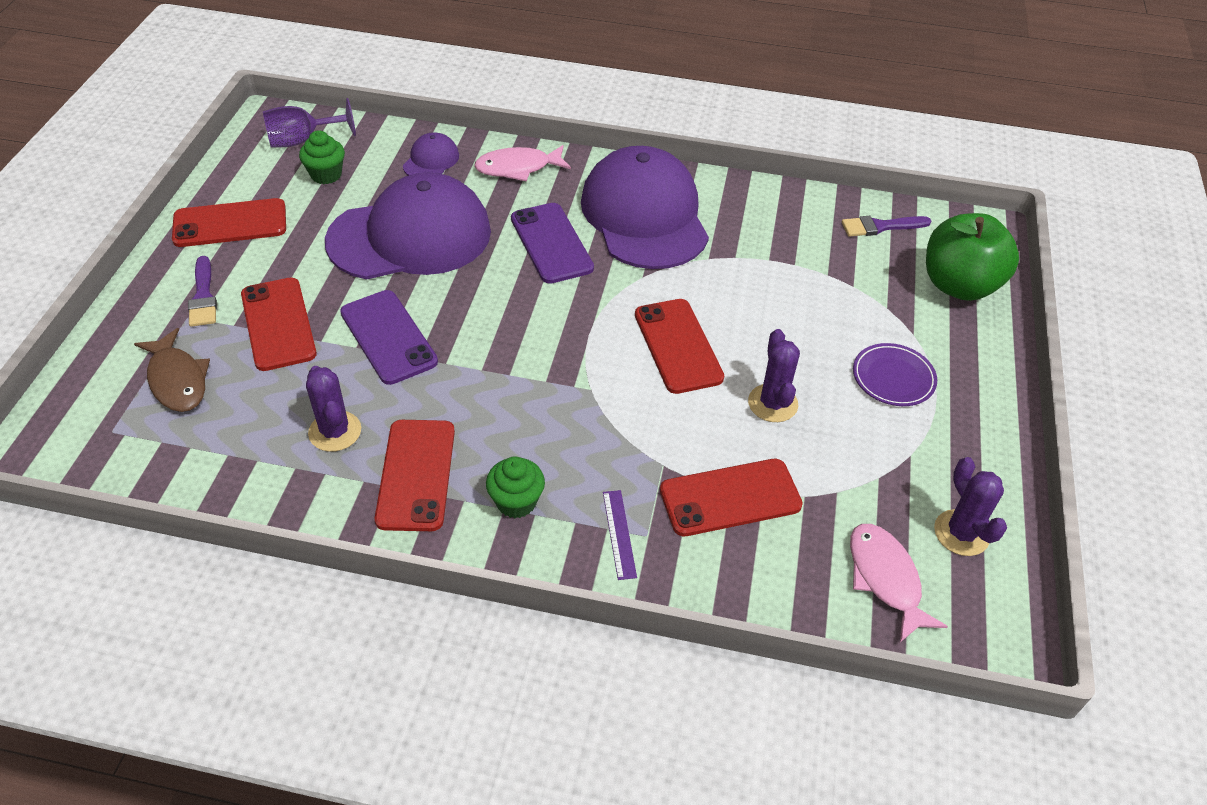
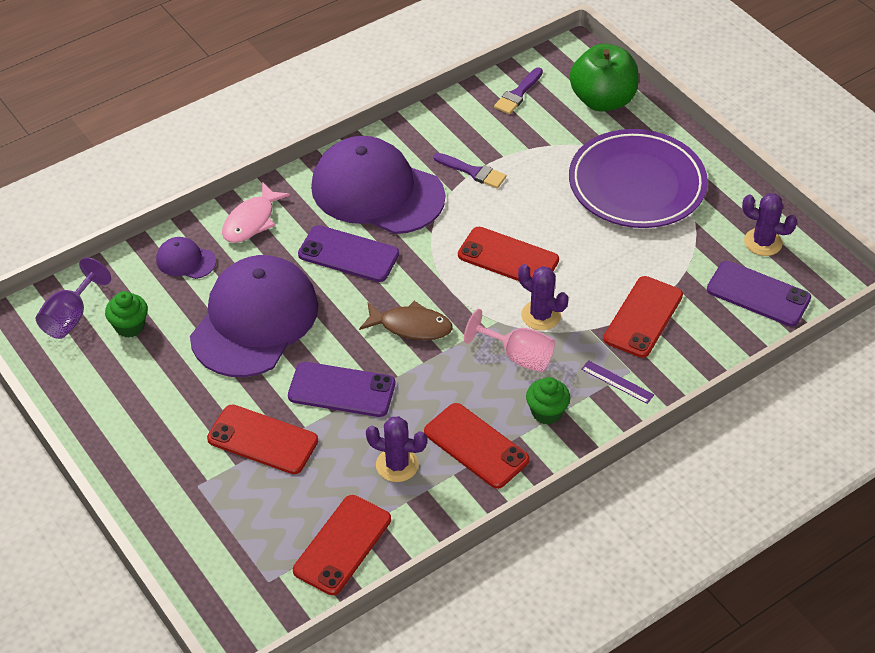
camera: 45 degrees left, 0 degrees up
brown fish [134,328,210,412] -> brown fish moved to [359,301,453,340]
red phone [172,198,286,247] -> red phone moved to [293,495,391,595]
purple brush [188,256,217,327] -> purple brush moved to [434,153,507,188]
purple cap [403,132,459,176] -> purple cap turned 45 degrees counterclockwise [156,237,216,279]
purple cactus [748,329,800,422] -> purple cactus moved to [518,264,568,330]
pink fish [850,524,948,642] -> purple phone [707,261,811,326]
purple plate [853,343,937,406] -> purple plate [569,129,708,228], size x2.18
none -> pink goblet [464,309,555,372]

